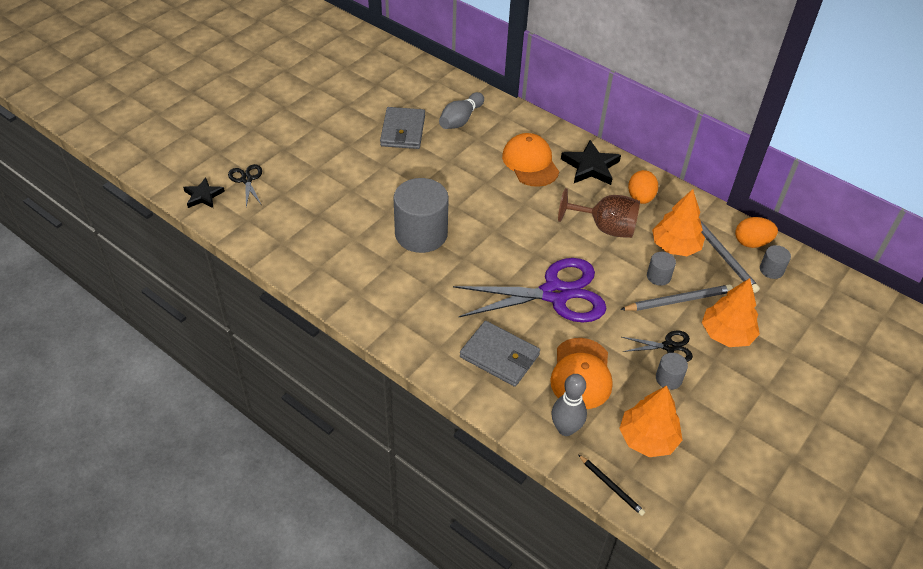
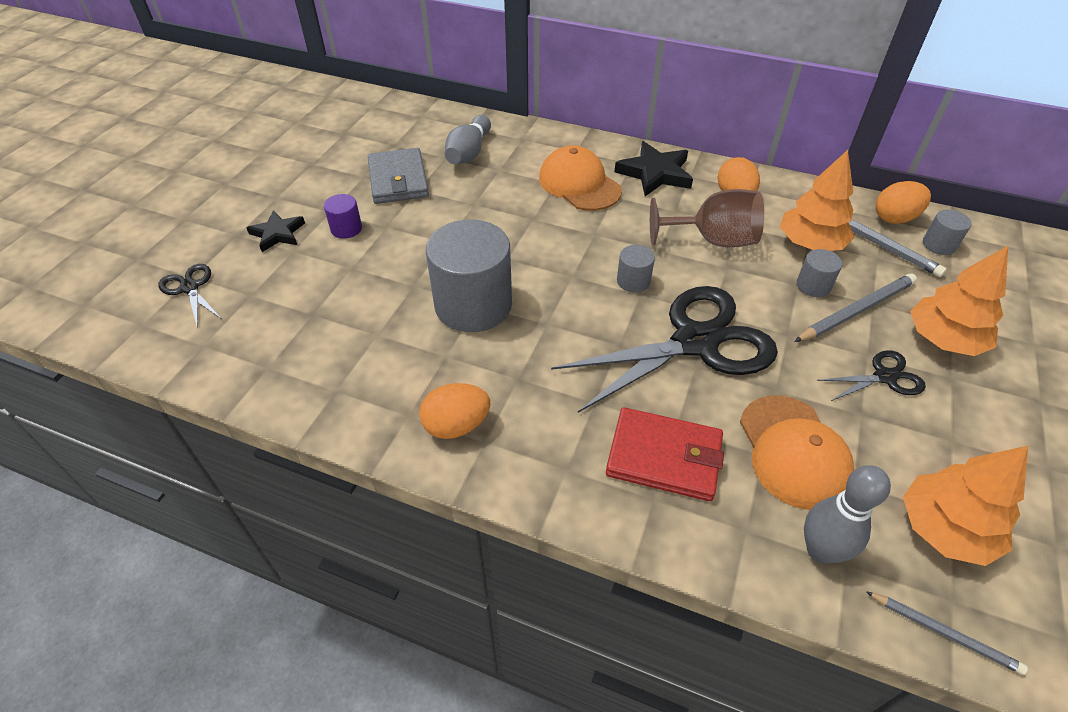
camera: 15 degrees left, 0 degrees up
black star [183,177,225,208] -> black star moved to [246,210,305,252]
purple scissors [453,258,607,322] -> black scissors [551,286,778,413]
grey wallet [460,321,540,387] -> red wallet [606,407,724,501]
black pencil [578,454,645,516] -> grey pencil [866,591,1028,675]
grey cylinder [656,353,688,390] -> grey cylinder moved to [617,245,655,293]
none -> purple cylinder [324,194,362,239]
none -> orange egg [419,383,491,439]

